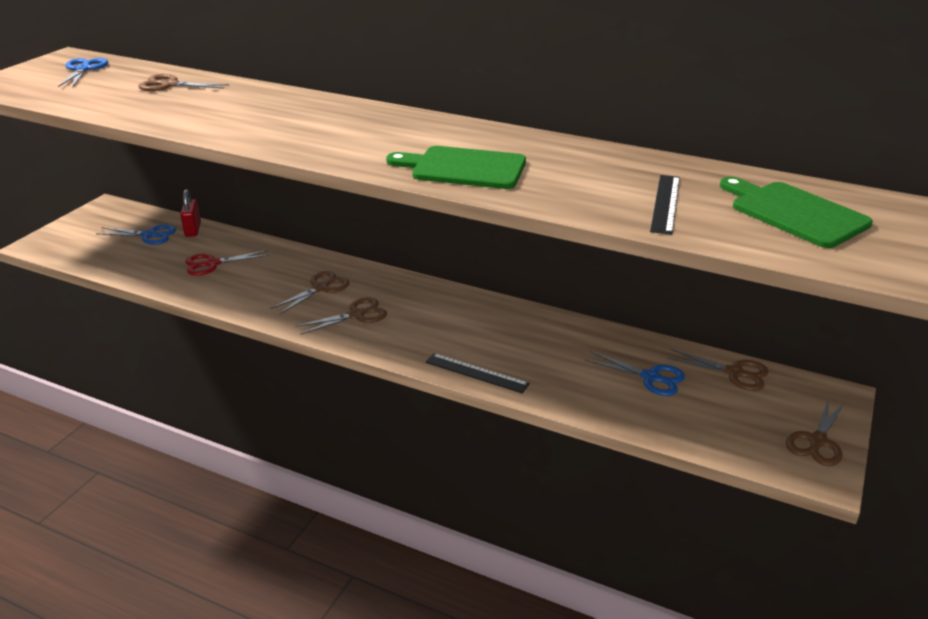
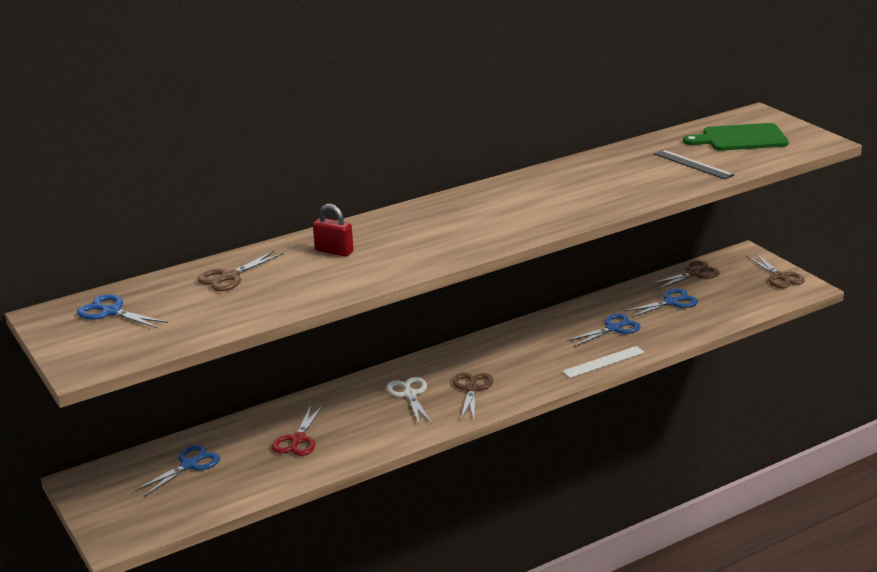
camera: 55 degrees left, 5 degrees down
red padlock [180,189,201,237] -> red padlock moved to [313,204,354,257]
brown scissors [270,271,350,315] -> white scissors [386,377,432,424]
green cutting board [386,146,526,189] -> none
black ruler [426,353,530,393] -> white ruler [562,346,645,378]
none -> blue scissors [567,313,641,347]

